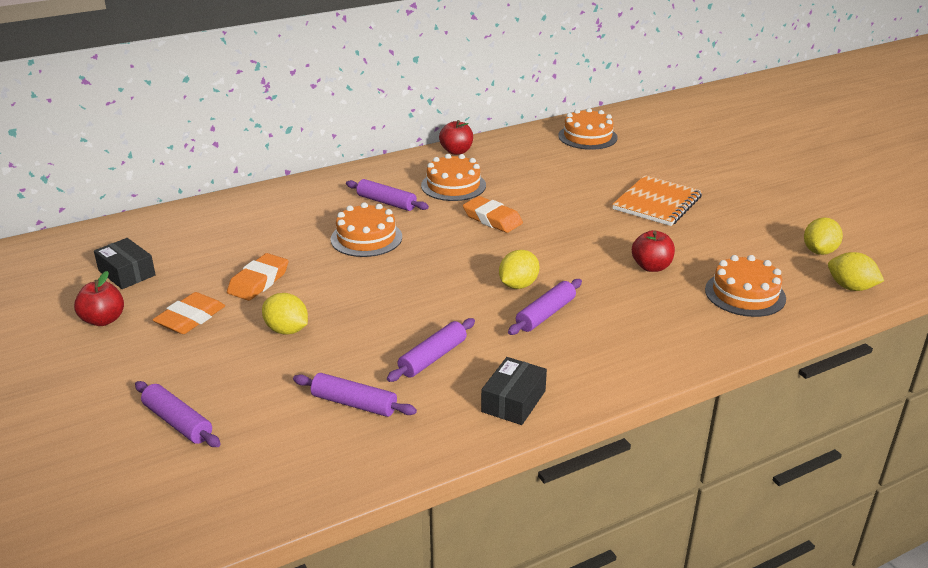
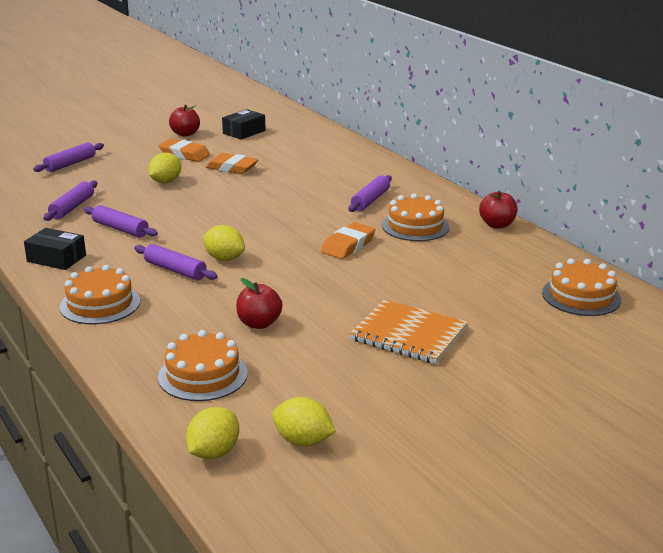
camera: 85 degrees right, 5 degrees down
orange cake [331,202,402,257] -> orange cake moved to [59,265,140,325]

